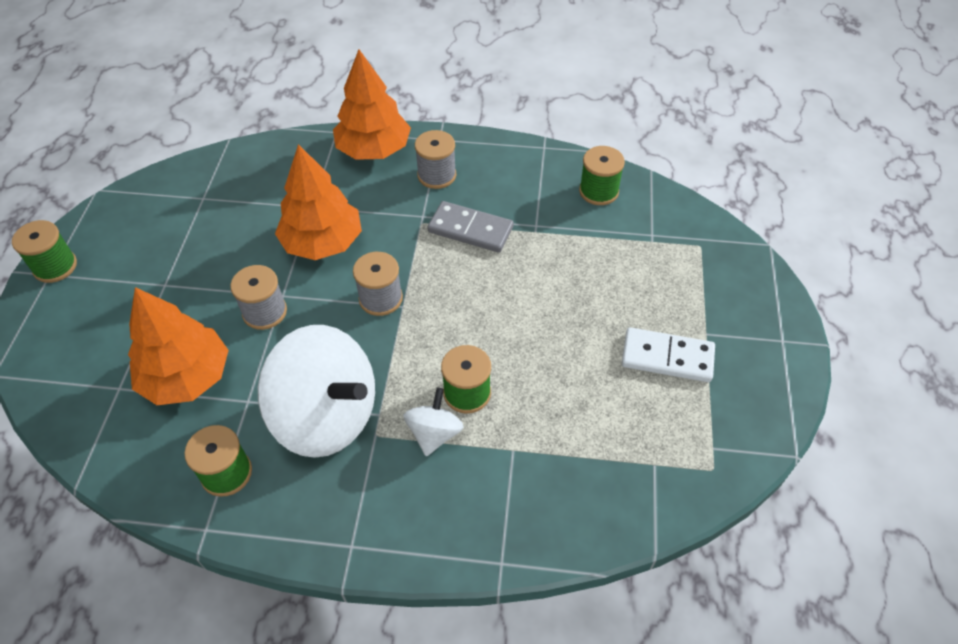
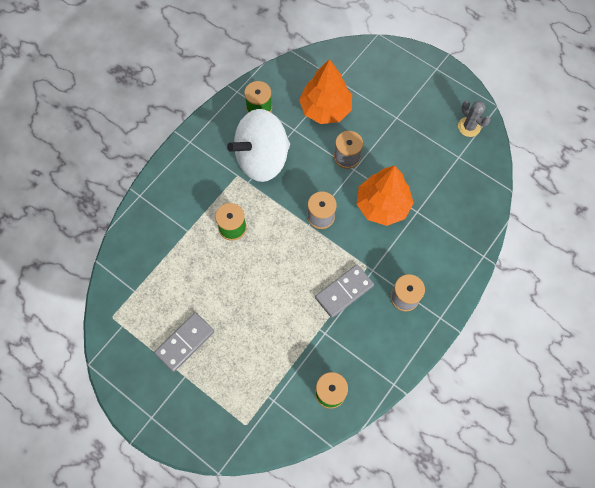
camera: 120 degrees right, 15 degrees up
green spool [12,220,77,283] -> none
orange tree [333,50,411,160] -> none
white spinning top [403,388,464,456] -> none
white domino [622,327,715,382] -> grey domino [154,313,214,372]
none -> grey cactus [458,101,491,137]

